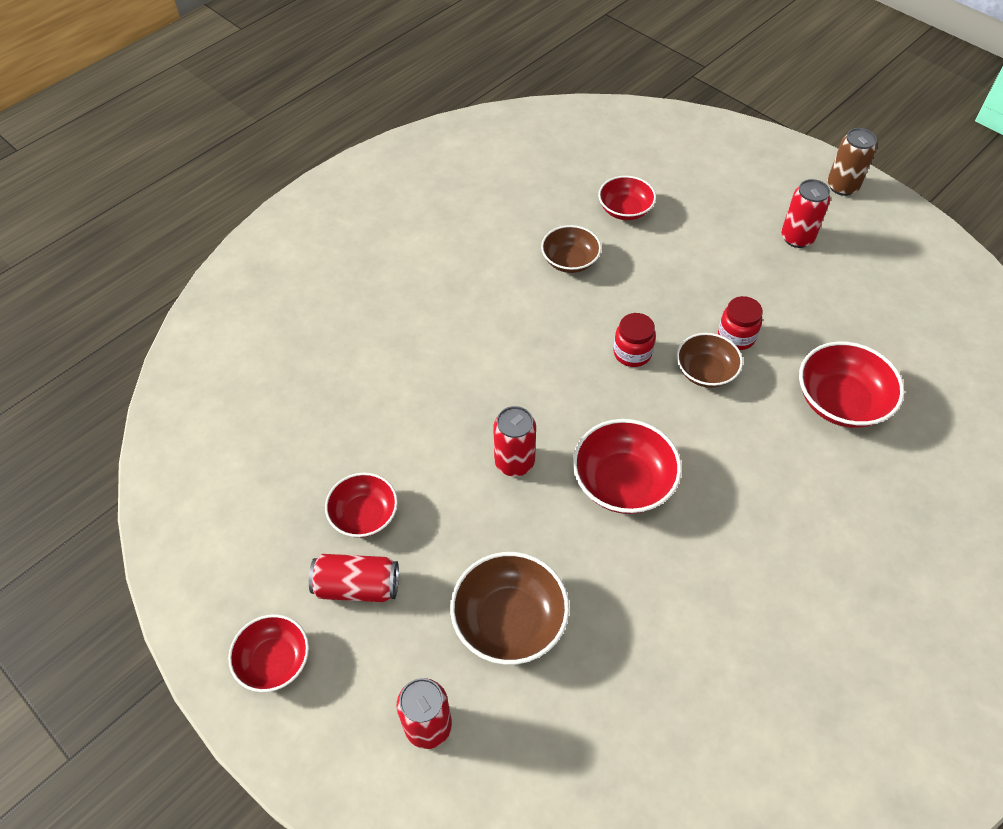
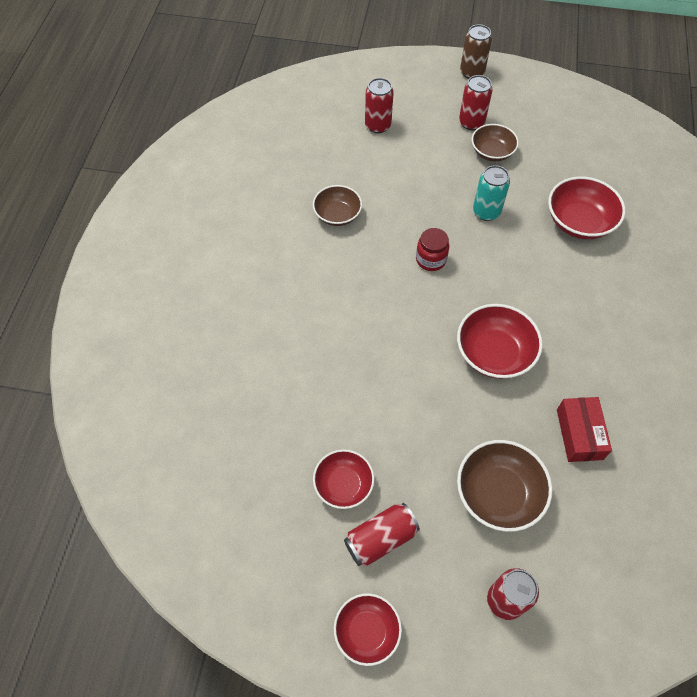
camera: 35 degrees left, 5 degrees up
red can [493,406,536,477] -> red can moved to [365,78,394,133]
red bowl [598,176,656,220] -> none
brown bowl [677,333,743,388] -> brown bowl moved to [472,124,519,162]
red jar [718,296,763,350] -> turquoise can [473,165,510,221]
none -> red box [557,397,612,462]

